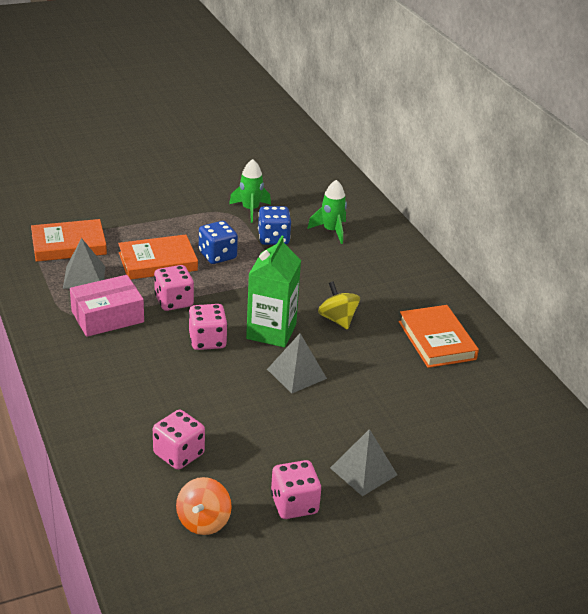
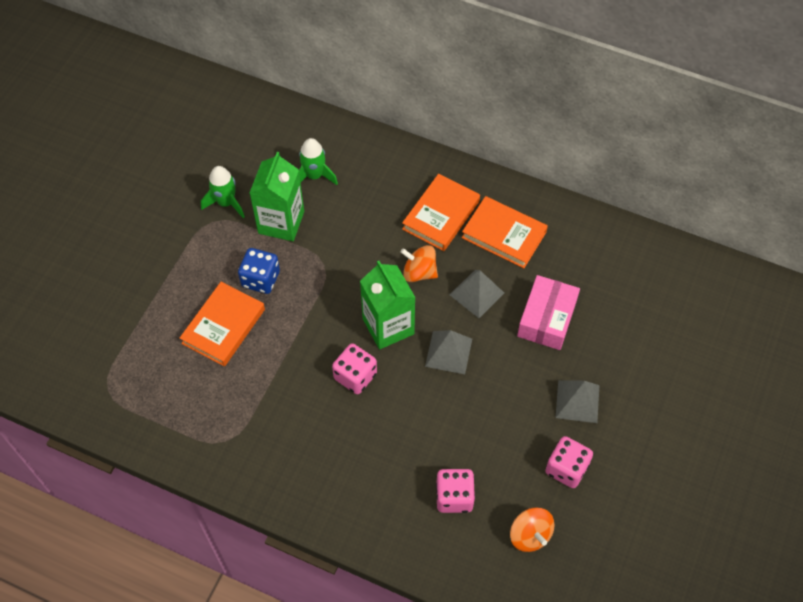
camera: 40 degrees left, 25 degrees up
orange book [31,219,107,262] -> orange book moved to [402,174,480,251]
grey pyramid [63,238,106,289] -> grey pyramid moved to [449,270,504,318]
pink box [70,275,144,337] -> pink box moved to [517,275,580,350]
pink dice [154,265,194,311] -> none
blue dice [258,206,291,245] -> green carton [250,152,304,241]
yellow spinning top [318,281,360,330] -> orange spinning top [400,245,438,282]

